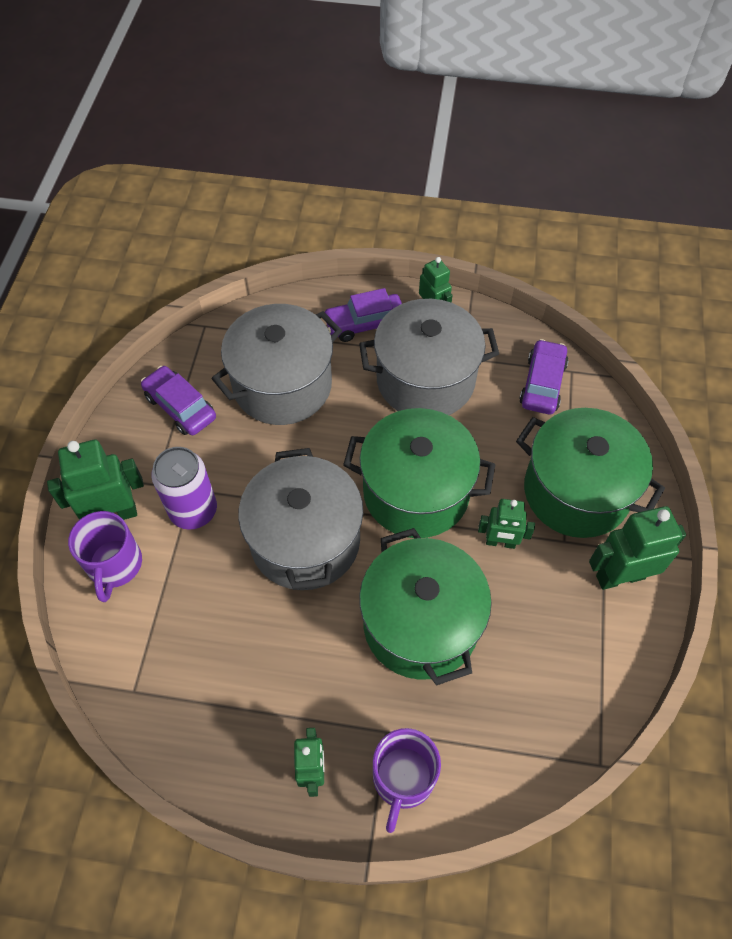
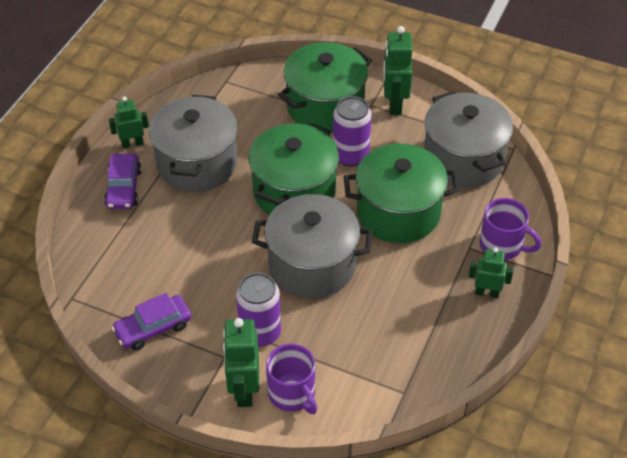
camera: 75 degrees left, 10 degrees down
purple mug [68,511,142,602] -> purple mug turned 45 degrees clockwise [266,344,317,414]
grey pot [211,304,342,425] -> grey pot moved to [424,91,513,188]
green robot [478,499,535,549] -> purple can [333,96,372,166]
purple car [519,339,568,414] -> none

